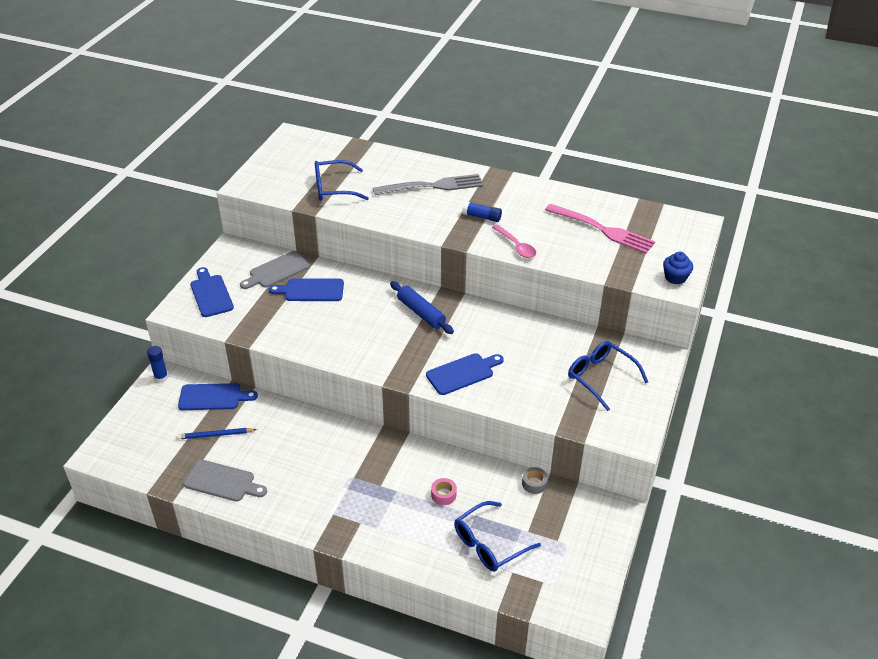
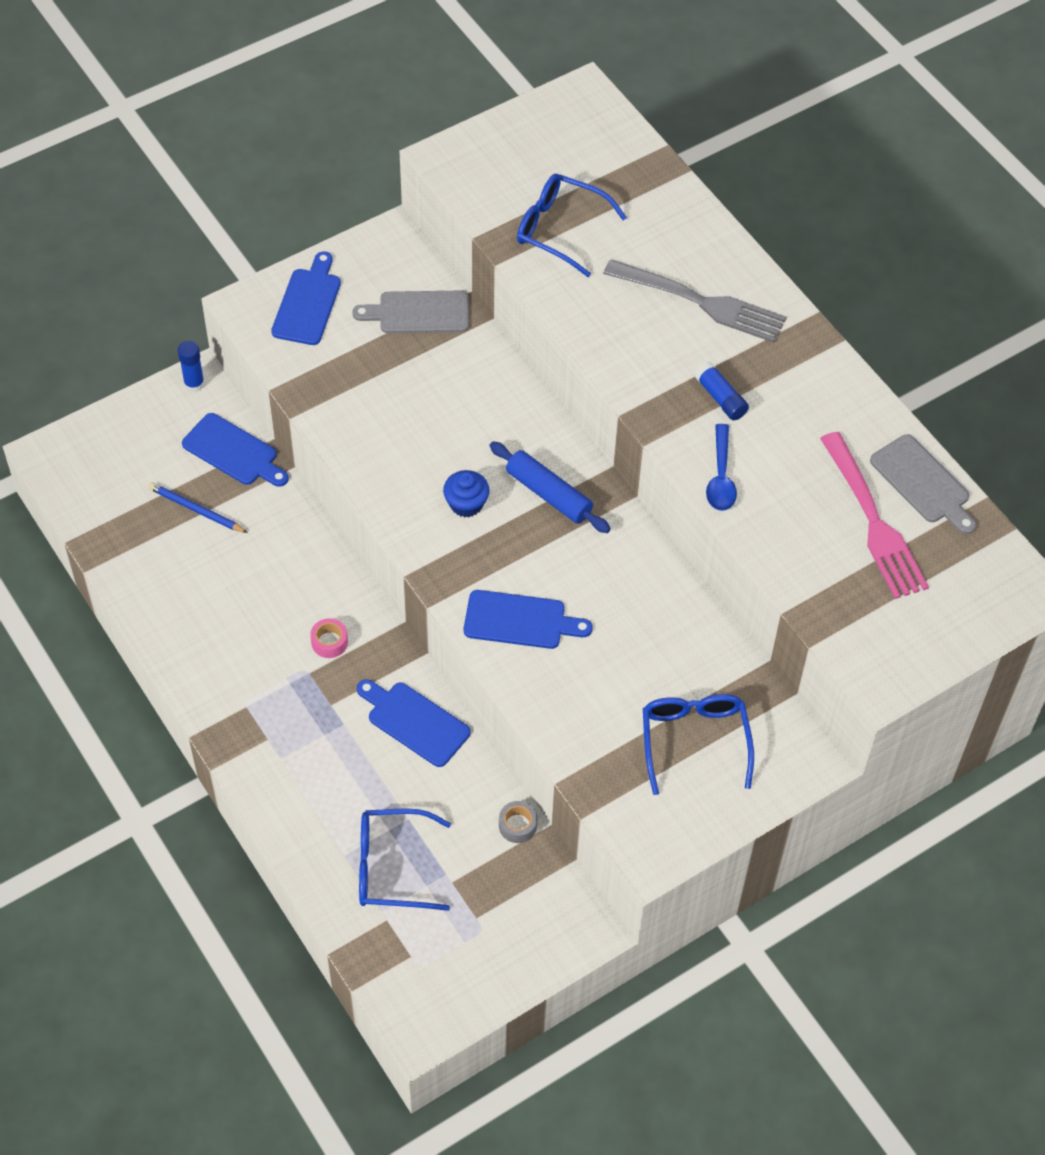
camera: 35 degrees right, 15 degrees up
grey cutting board [183,460,267,502] -> grey cutting board moved to [870,434,977,534]
blue cutting board [269,278,344,301] -> blue cutting board moved to [357,679,471,767]
blue rolling pin [390,281,454,334] -> blue rolling pin turned 45 degrees counterclockwise [489,441,611,533]
pink tape [431,478,457,505] -> pink tape moved to [310,618,348,658]
pink spoon [492,224,536,258] -> blue spoon [706,424,737,511]
blue cupcake [663,252,693,285] -> blue cupcake moved to [443,470,490,517]

